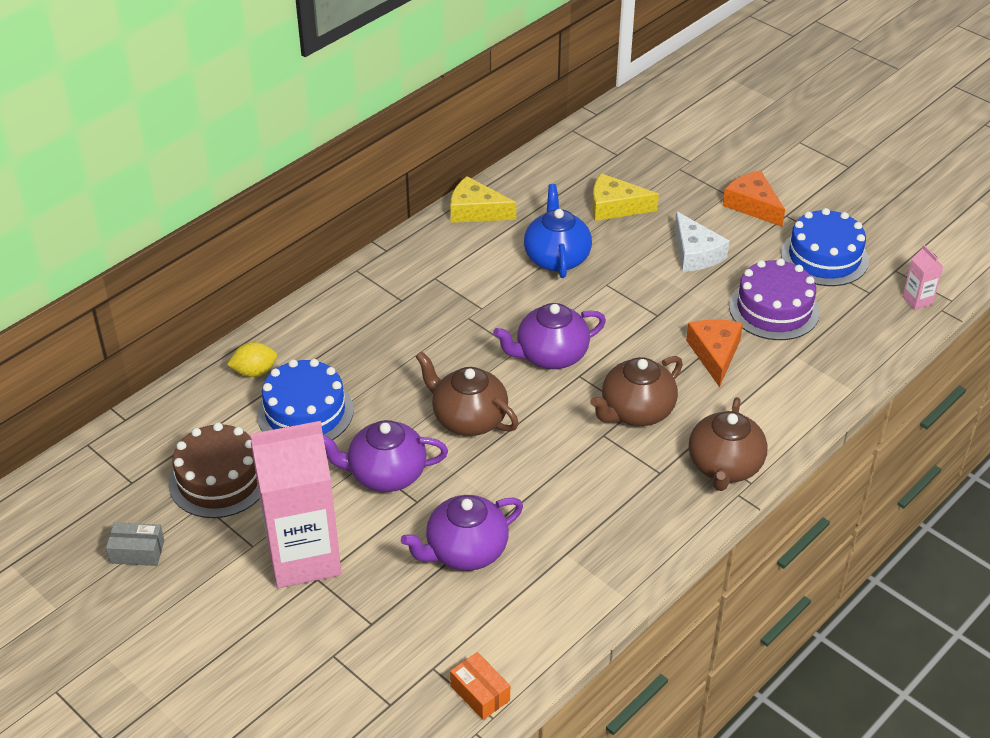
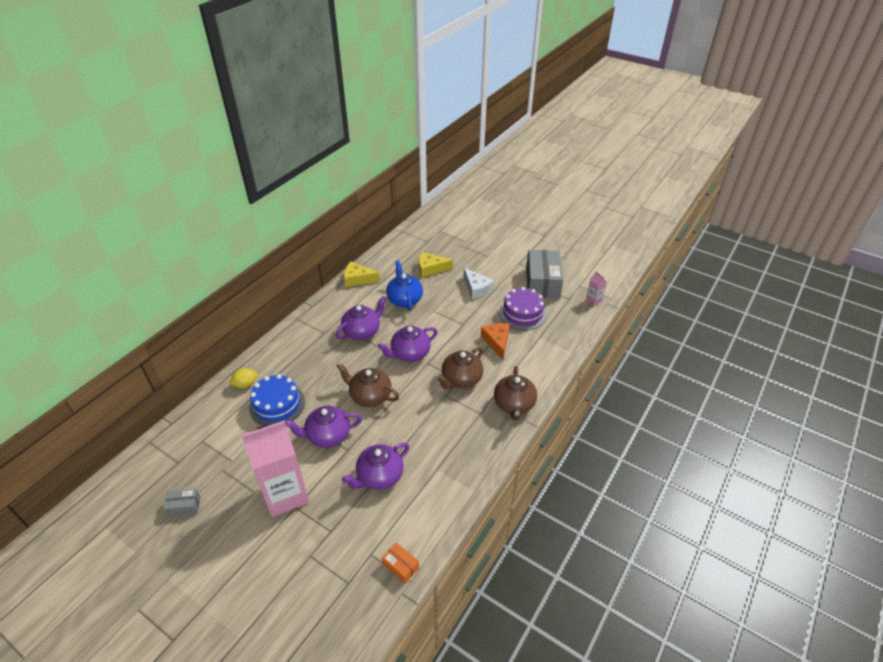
camera: 10 degrees left, 0 degrees up
brown cake [169,423,260,518] -> none
orange cheese [722,170,785,227] -> none
blue cake [781,208,869,286] -> grey box [526,250,563,299]
none -> purple teapot [336,296,386,340]

